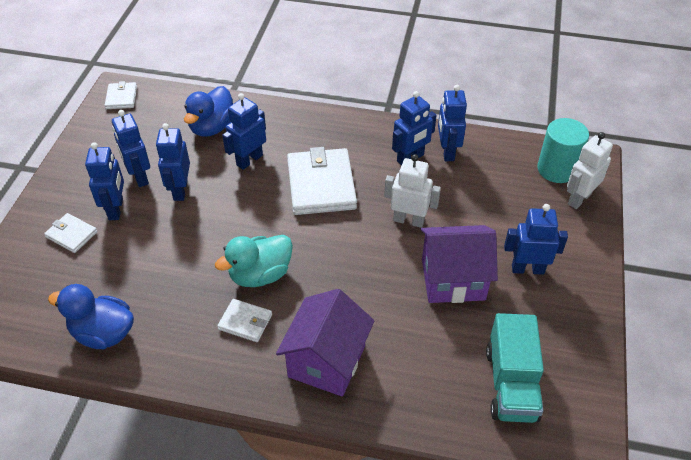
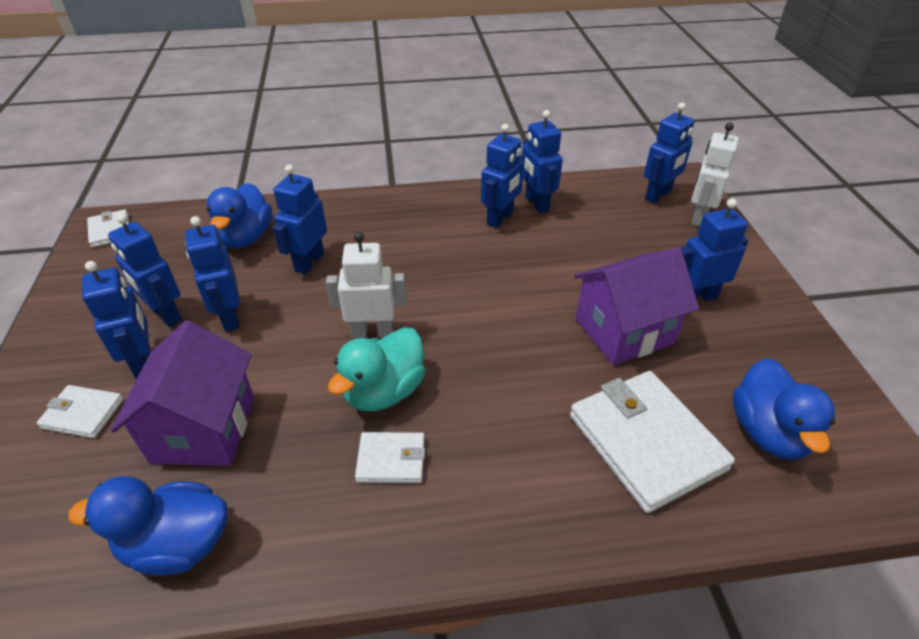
camera: 20 degrees left, 5 degrees down
purple house [276,289,375,397] -> purple house moved to [111,321,254,466]
white wallet [287,147,357,215] -> white wallet moved to [570,371,735,513]
white robot [384,154,441,228] -> white robot moved to [326,232,406,339]
turquoise truck [486,313,544,423] -> blue duck [733,358,835,460]
turquoise cylinder [537,118,589,183] -> blue robot [644,102,694,203]

